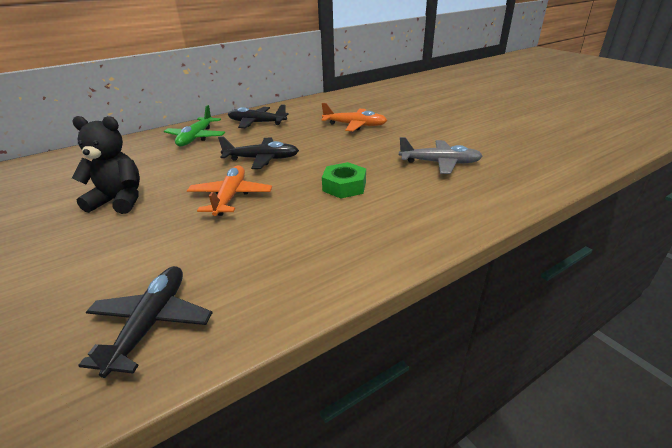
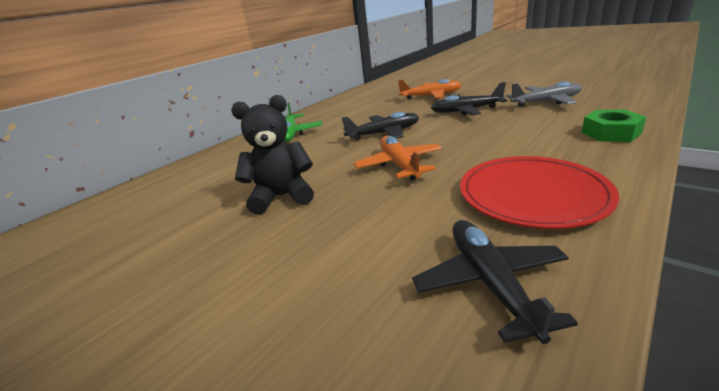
camera: 15 degrees left, 5 degrees down
black plane [228,104,289,128] -> black plane moved to [431,82,507,116]
green nut [322,162,366,199] -> green nut moved to [581,110,646,142]
none -> red plate [460,156,619,229]

